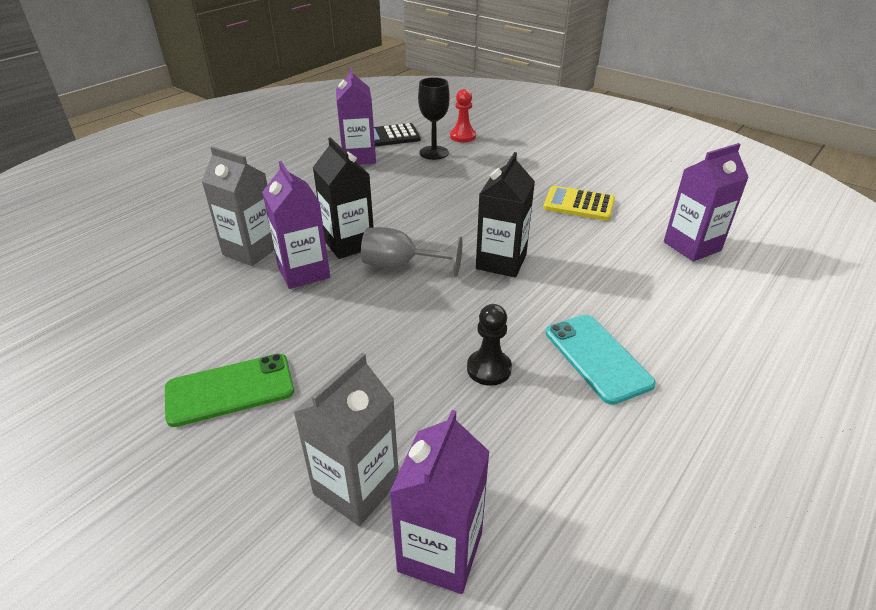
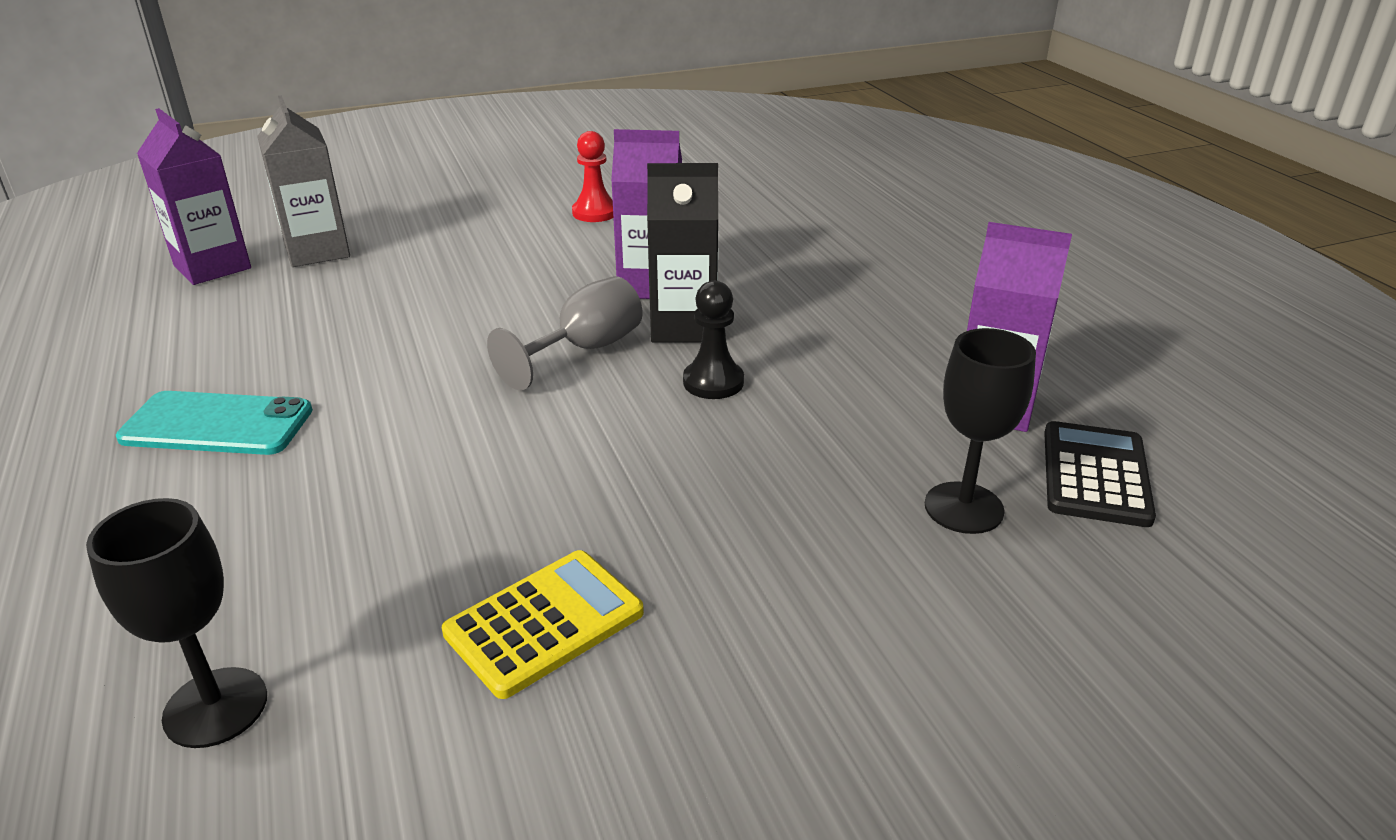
camera: 120 degrees right, 5 degrees down
green phone [165,354,294,427] -> none
grey carton [202,146,274,266] -> none
red pawn [450,89,476,143] -> red pawn moved to [572,131,613,222]
black pawn [467,304,512,386] -> black pawn moved to [683,281,744,399]
black carton [476,152,535,278] -> none
purple carton [664,143,749,262] -> black goblet [86,498,267,748]

